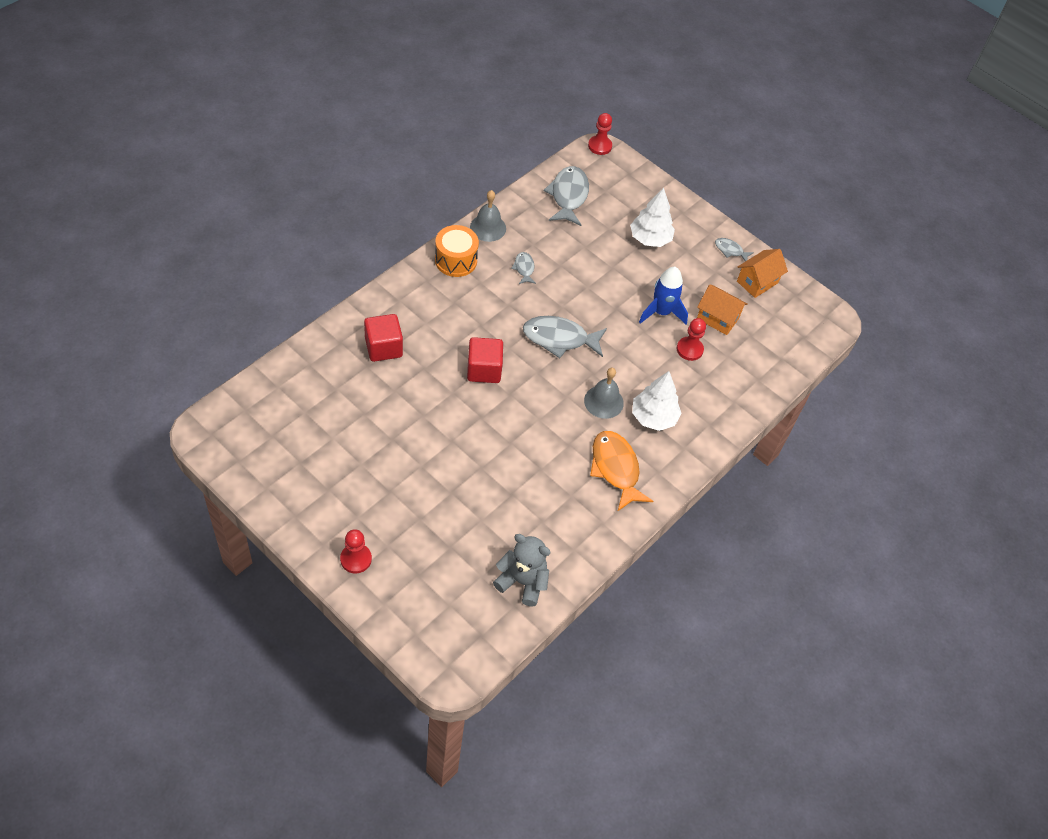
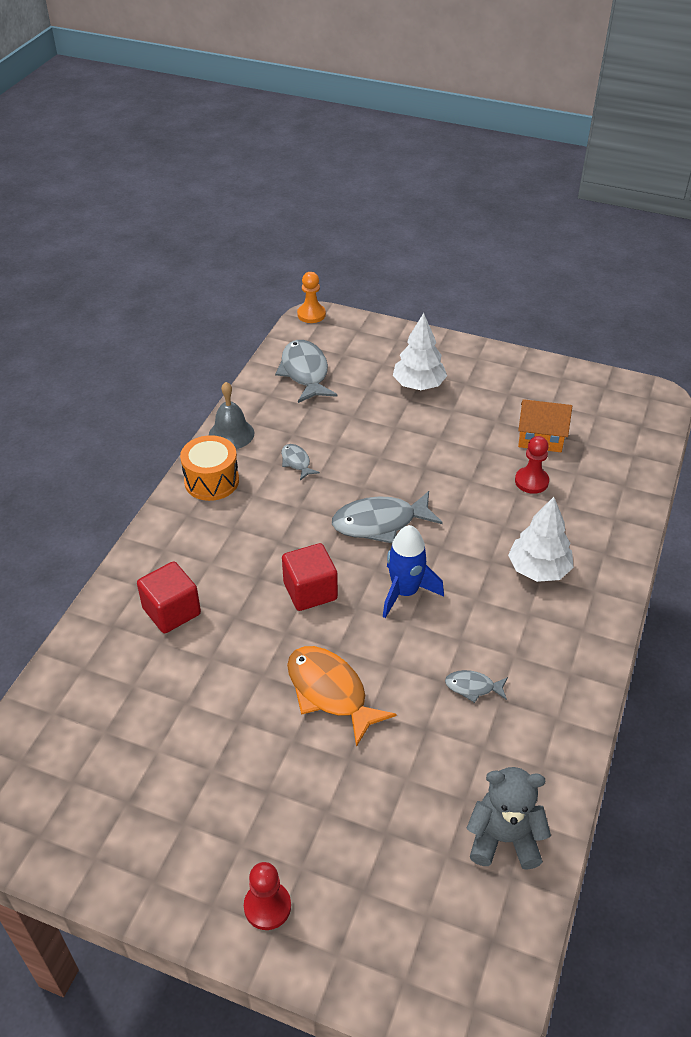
camera: 15 degrees left, 10 degrees down
grey bell [584,368,624,419] -> none
red pawn [588,113,612,155] -> orange pawn [297,272,326,323]
orange fish [590,431,653,512] -> orange fish moved to [287,646,397,747]
blue rocket [639,267,688,324] -> blue rocket moved to [383,525,444,618]
grey fish [715,238,754,262] -> grey fish moved to [445,670,508,703]
orange house [737,249,788,298] -> none

